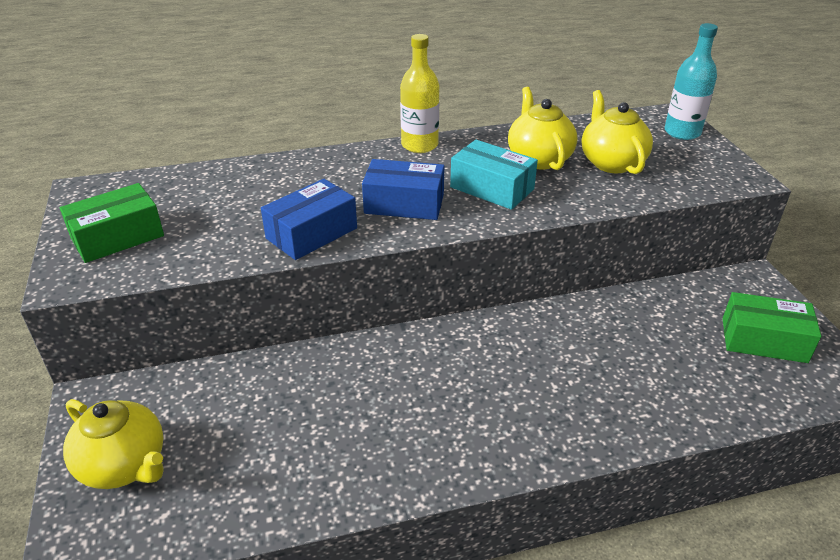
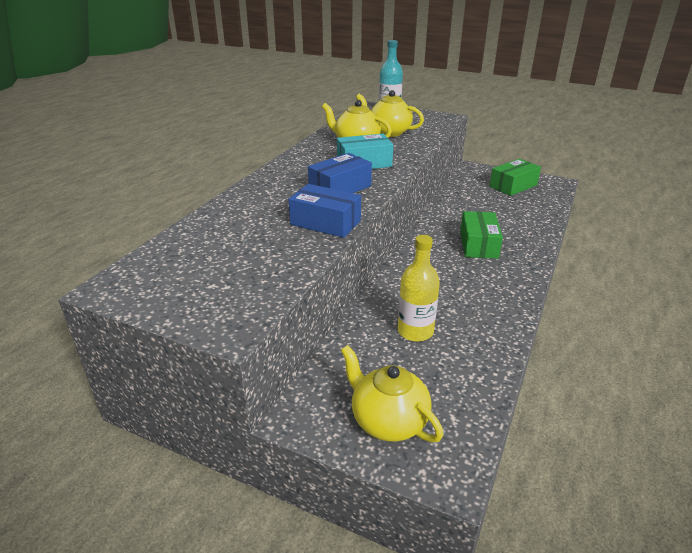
camera: 50 degrees left, 5 degrees down
green box [60,183,164,263] -> green box moved to [460,211,503,259]
yellow teapot [63,399,164,489] -> yellow teapot turned 120 degrees counterclockwise [341,345,443,442]
blue box [261,179,357,260] -> blue box turned 60 degrees counterclockwise [288,184,361,238]
yellow bottle [400,34,439,153] -> yellow bottle moved to [398,235,440,342]

